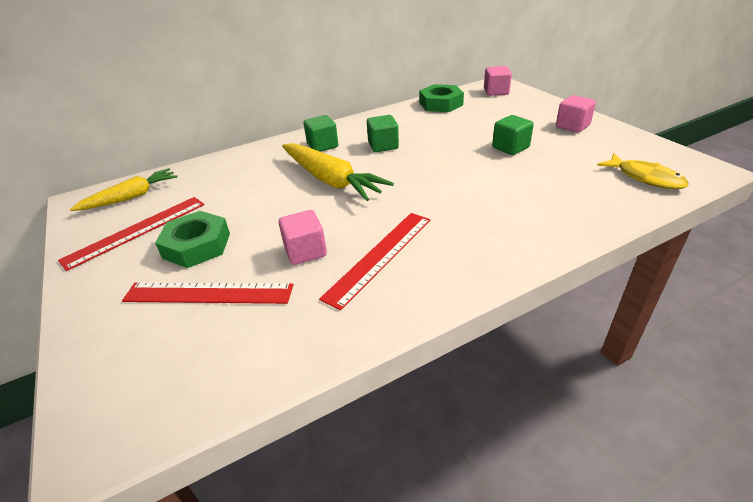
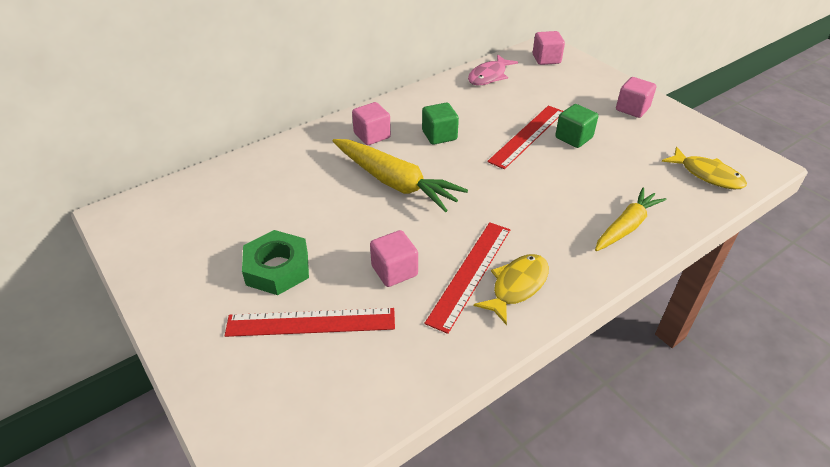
camera: 10 degrees left, 5 degrees up
red ruler [58,197,205,271] -> red ruler moved to [487,106,563,169]
yellow carrot [70,168,178,211] -> yellow carrot moved to [595,188,666,251]
green cube [304,115,338,152] -> pink cube [352,102,391,145]
green nut [419,84,464,112] -> pink fish [468,54,518,85]
none -> yellow fish [474,254,549,325]

